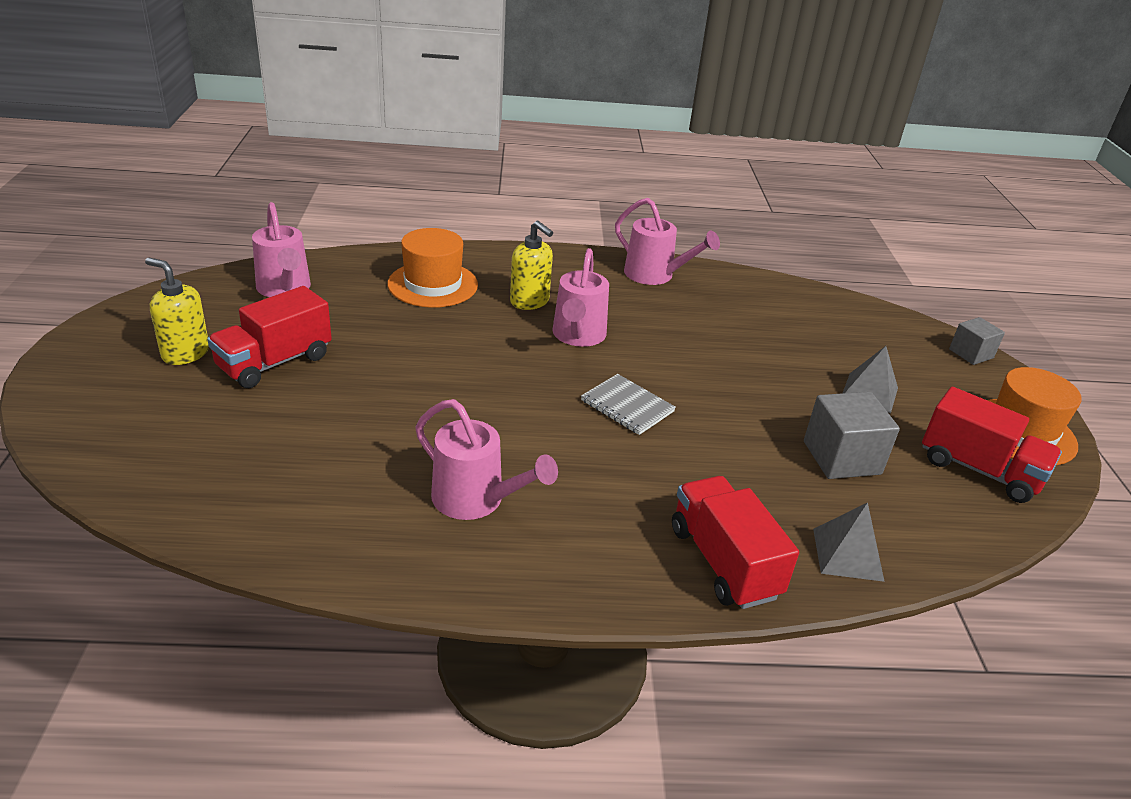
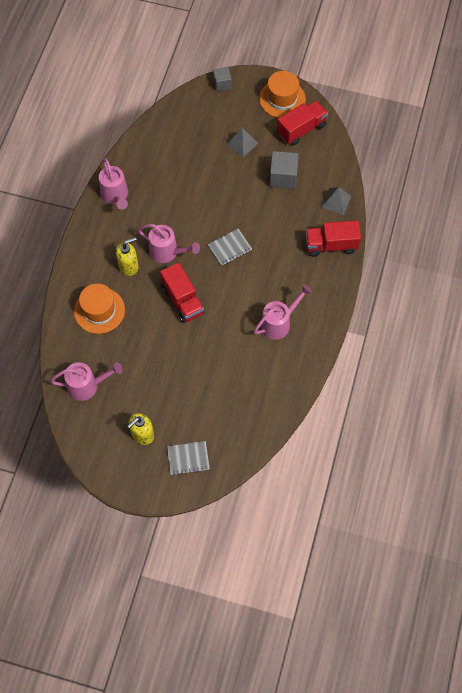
camera: 70 degrees left, 30 degrees up
red truck [207,286,332,388] -> red truck moved to [160,262,205,323]
pink watering can [615,198,720,285] -> pink watering can turned 105 degrees clockwise [99,158,128,210]
none -> grey notebook [167,441,210,475]

